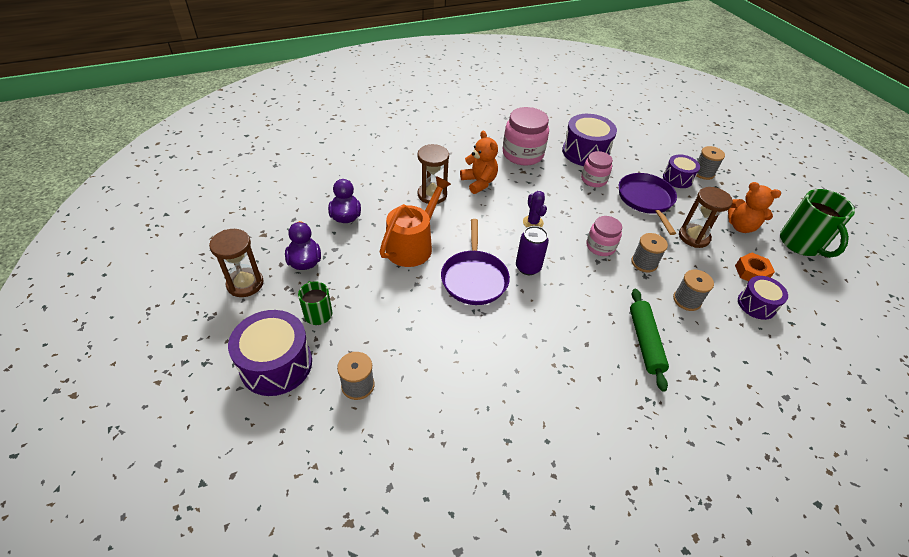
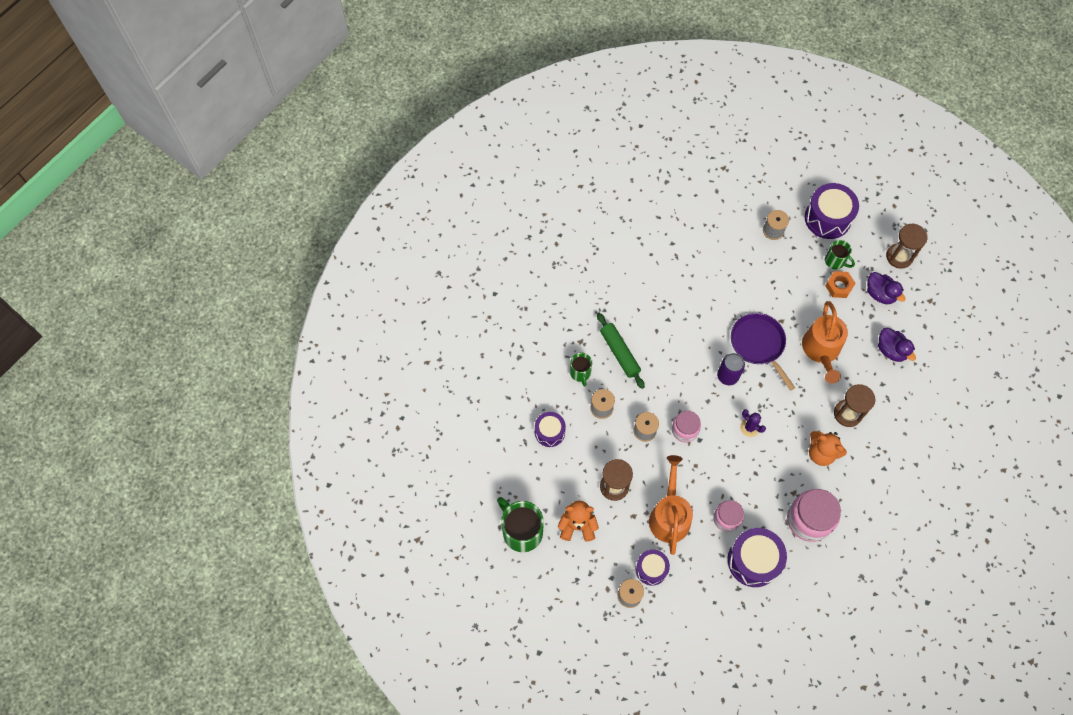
camera: 155 degrees right, 20 degrees up
purple pan [619,173,677,235] -> orange watering can [649,455,693,555]
orange nut [735,253,775,281] -> orange nut moved to [825,271,856,298]
none -> green mug [570,352,592,387]

